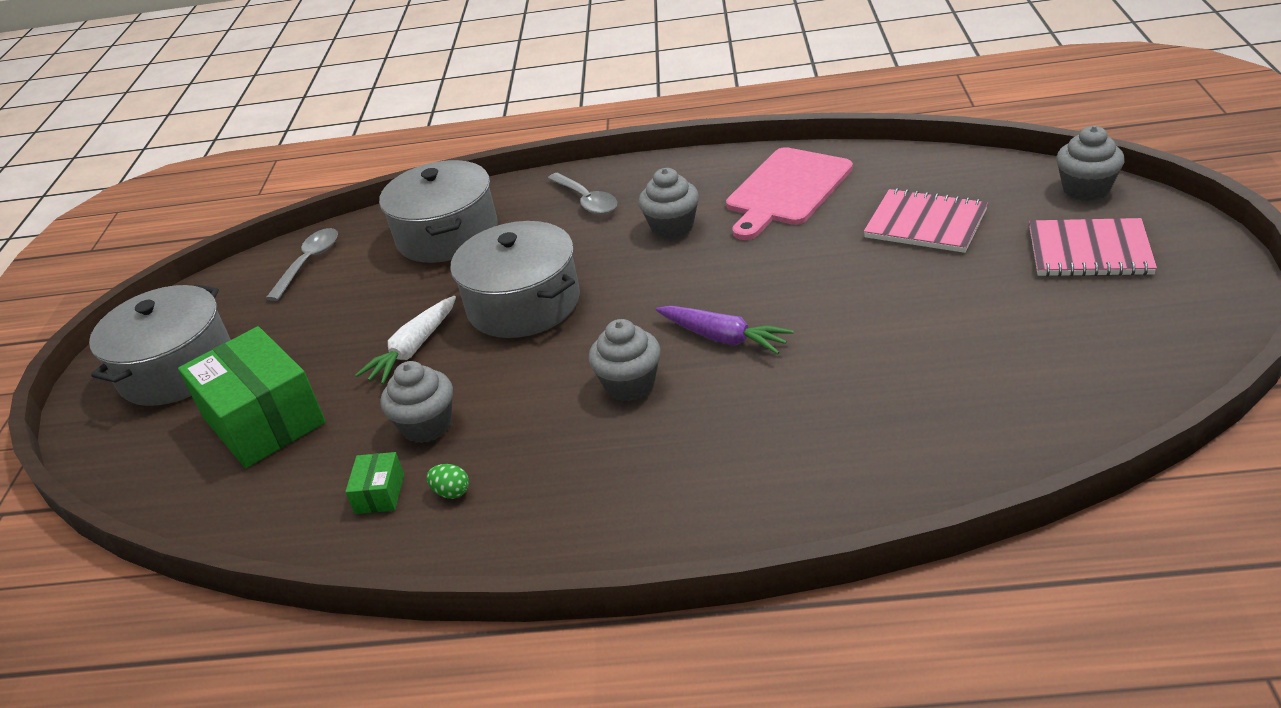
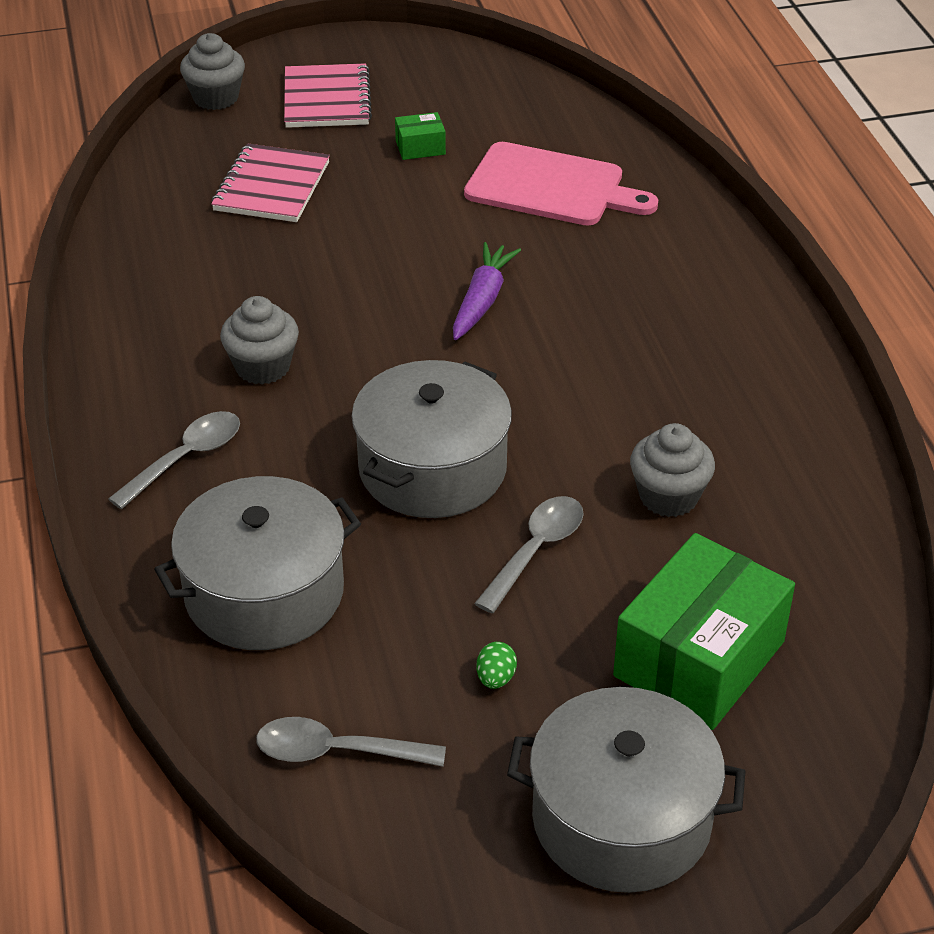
camera: 110 degrees left, 5 degrees up
green box [345,452,404,514] -> green box moved to [395,112,446,160]
white carrot [355,296,456,384] -> grey spoon [474,496,584,613]
green egg [427,464,469,499] -> green egg moved to [477,642,517,689]
grey cupcake [588,319,661,401] -> none
pink cutting board [726,147,853,240] -> pink cutting board moved to [464,142,658,226]

